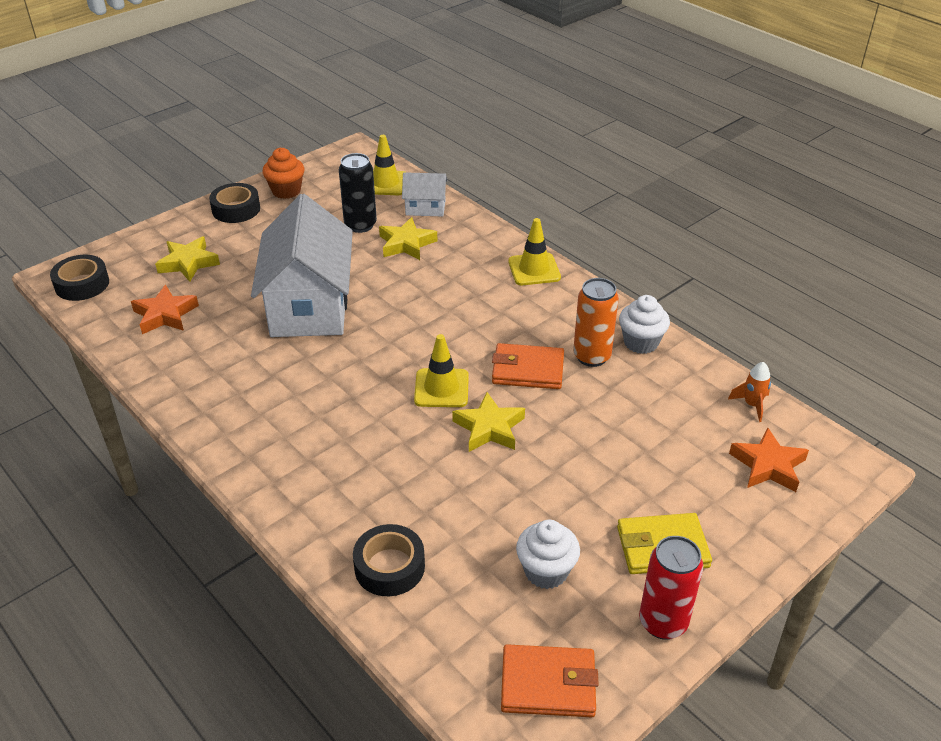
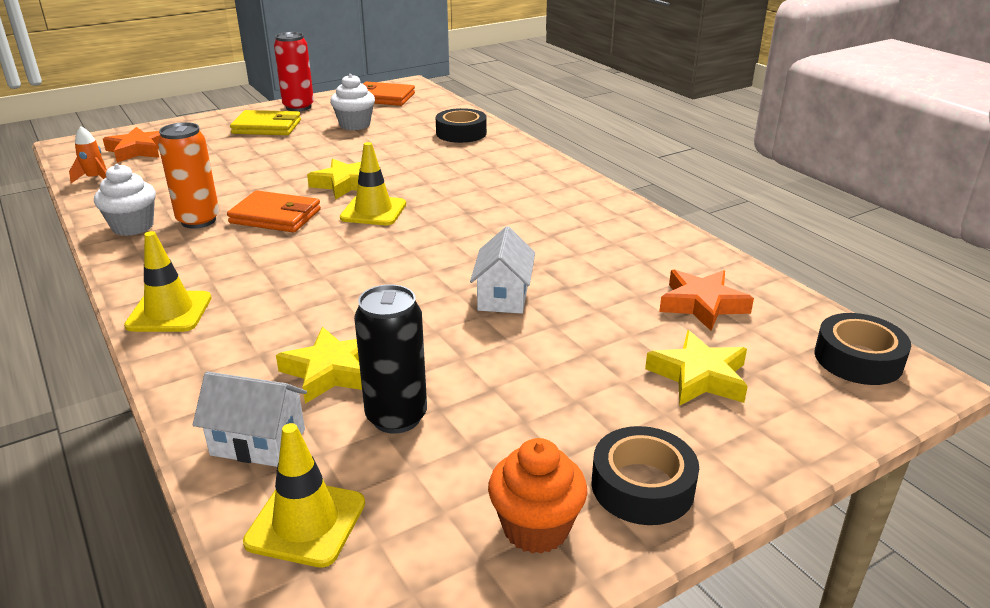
camera: 170 degrees left, 10 degrees down
white house [251,194,353,337] -> white house [470,226,535,314], size x0.46

